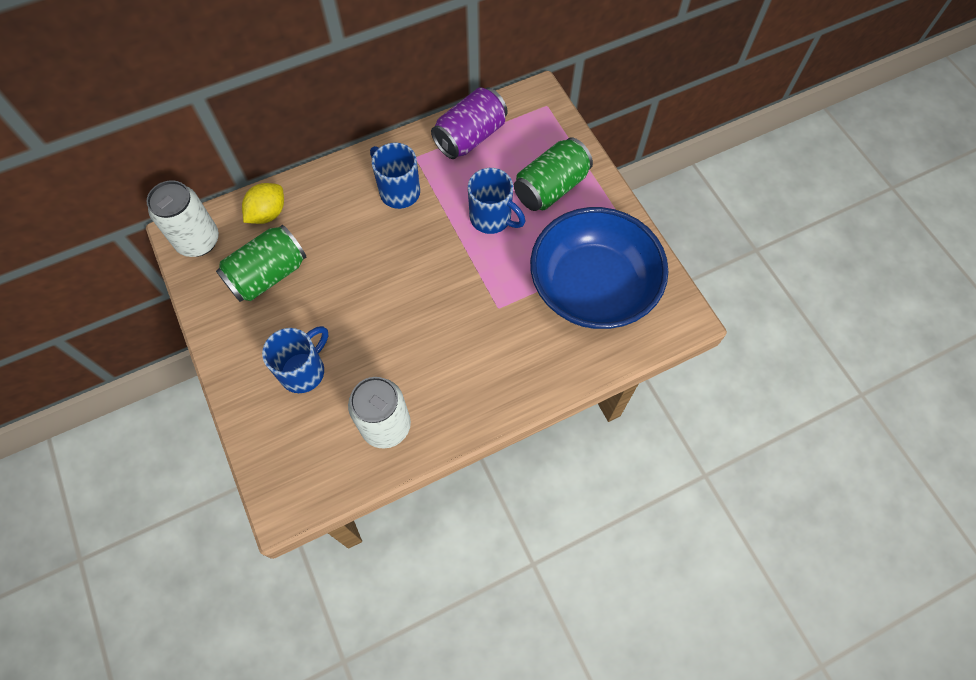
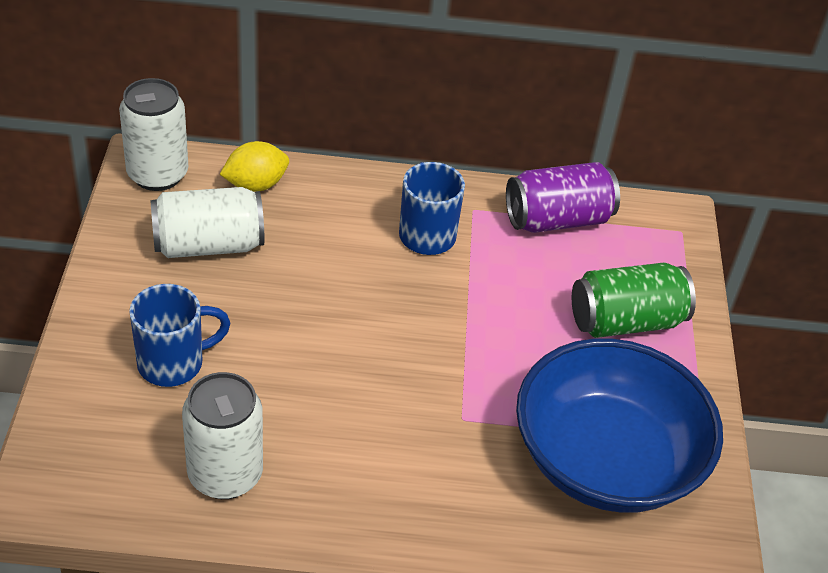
camera: 25 degrees right, 20 degrees down
green can [216,225,307,302] -> white can [151,187,264,258]
blue mug [468,168,525,234] -> none

